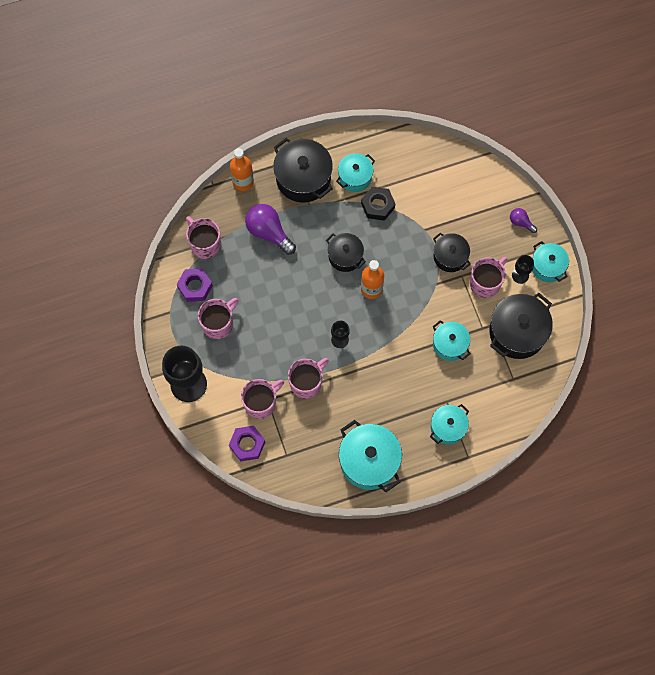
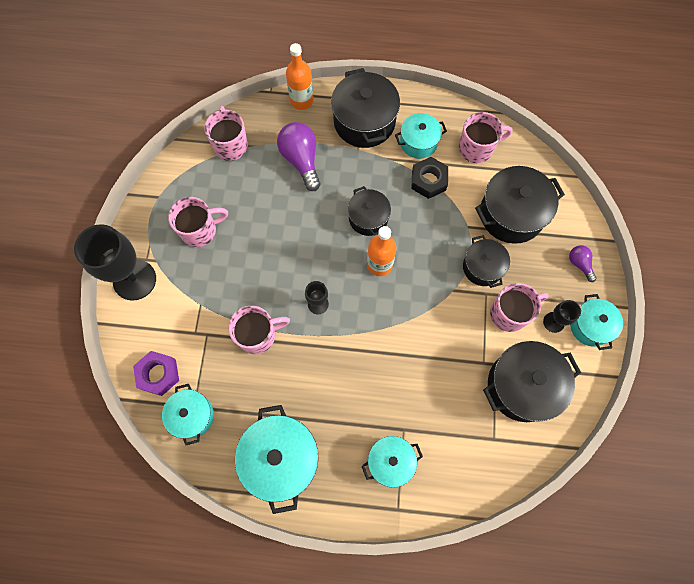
camera: 25 degrees right, 0 degrees up
purple nut [177,268,213,302] -> none
pink mug [241,379,284,419] -> pink mug moved to [459,112,512,163]
turquoise pot [433,320,470,361] -> turquoise pot moved to [162,384,214,445]
none -> black pot [475,166,565,244]

